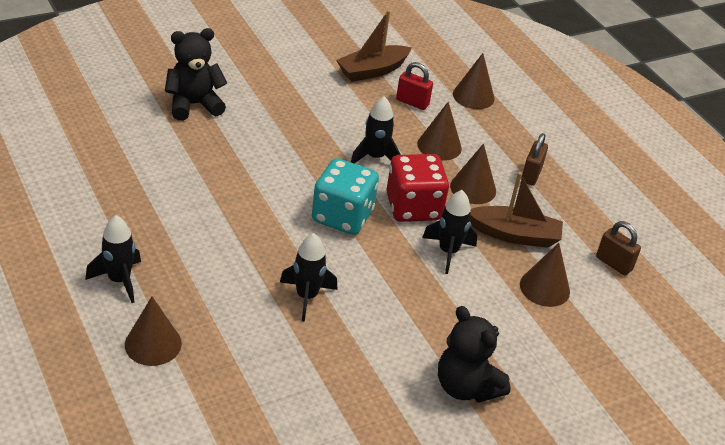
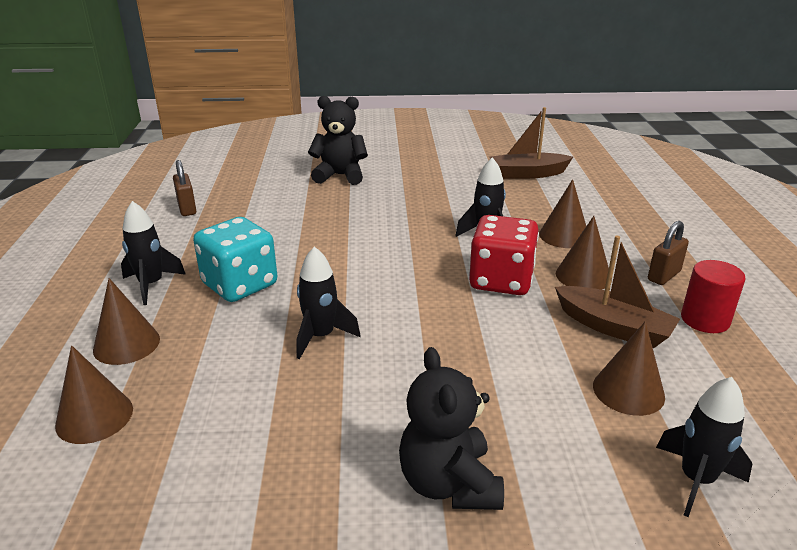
camera: 30 degrees right, 10 degrees down
turquoise dice [312,158,379,235] -> turquoise dice moved to [193,217,277,302]
red padlock [396,62,433,110] -> none
black rocket [422,190,477,274] -> black rocket moved to [656,377,753,517]
brown cone [453,53,495,109] -> brown cone moved to [55,346,133,444]
brown padlock [596,221,641,275] -> brown padlock moved to [173,160,196,216]
none -> red cylinder [681,260,746,333]

